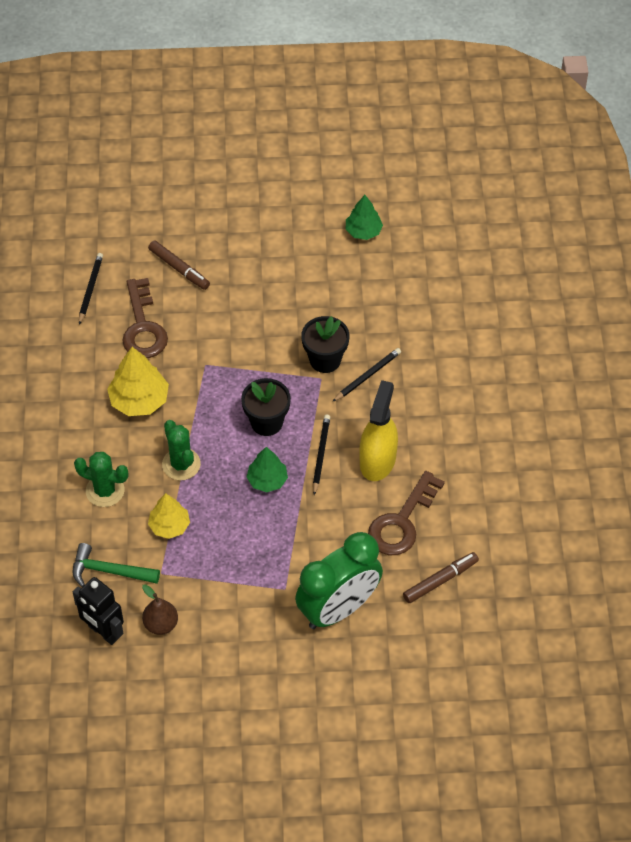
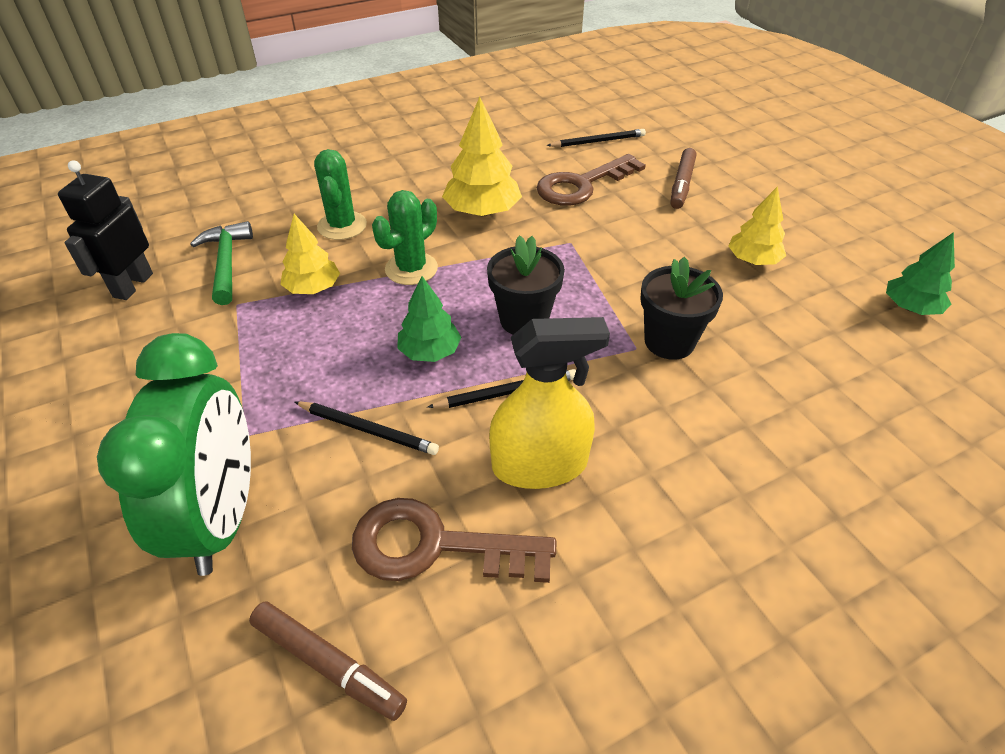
camera: 65 degrees right, 10 degrees down
brown pear [142,584,178,635] -> none
green clock [295,532,383,629] -> green clock turned 120 degrees counterclockwise [97,333,251,576]
black pencil [332,348,401,402] -> black pencil moved to [295,401,439,455]
none -> yellow tree [728,186,786,265]

